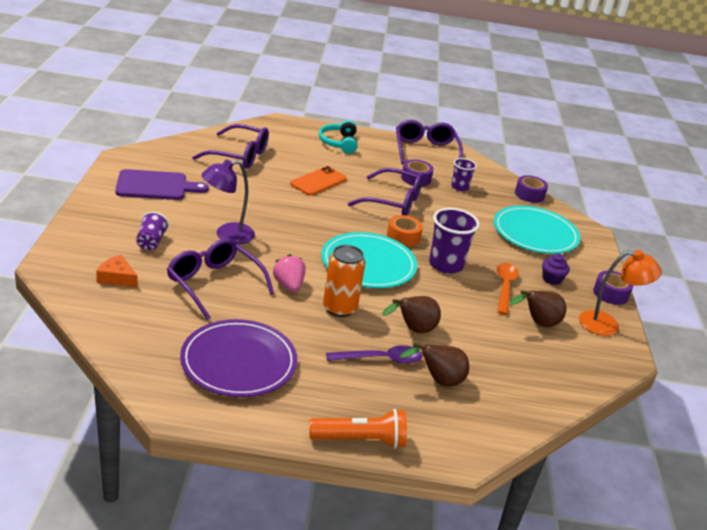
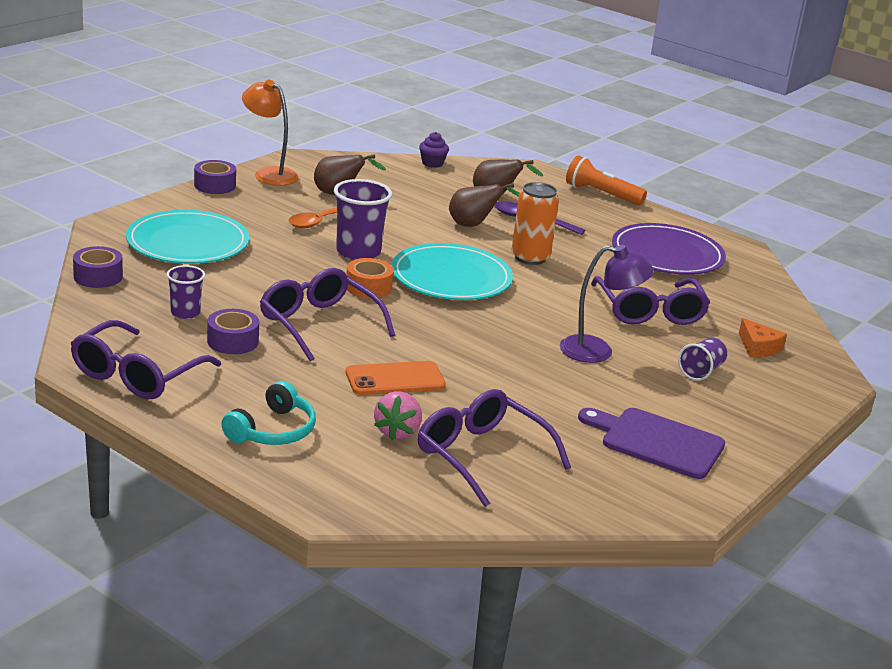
camera: 145 degrees left, 5 degrees down
pink strawberry [273,254,306,292] -> pink strawberry moved to [374,391,422,440]
purple cupcake [542,253,570,285] -> purple cupcake moved to [419,132,449,168]

